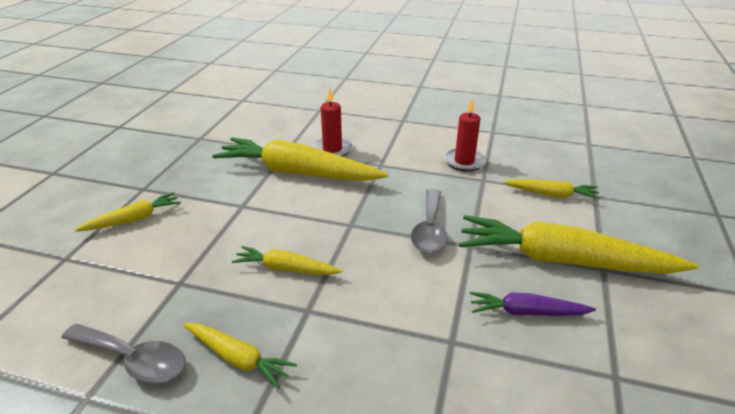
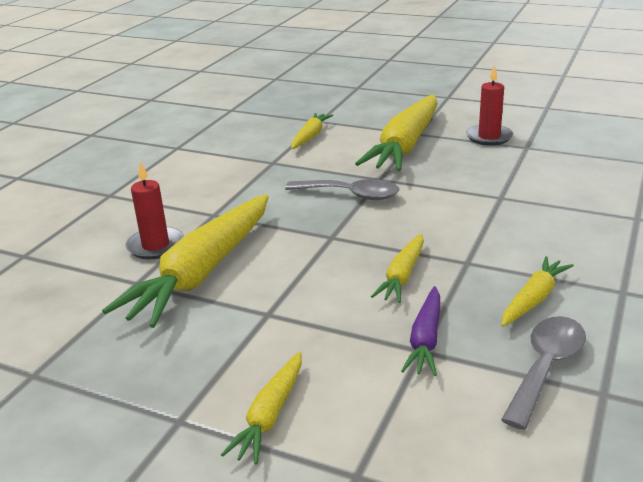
camera: 80 degrees left, 5 degrees down
yellow carrot [75,192,181,232] -> yellow carrot turned 135 degrees counterclockwise [221,352,302,465]
red candle [443,99,487,172] -> red candle moved to [466,65,513,146]
purple carrot [470,292,596,316] -> purple carrot moved to [401,286,440,376]

